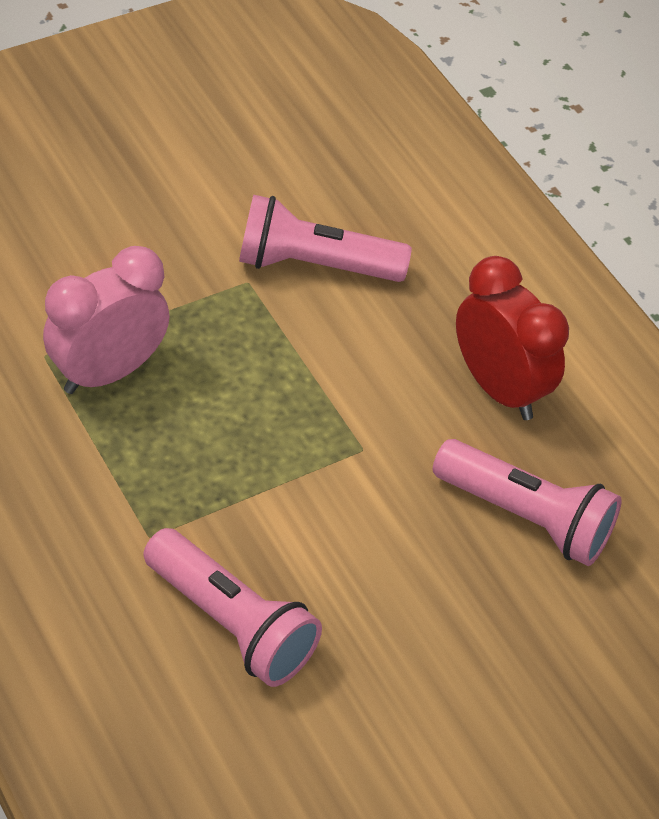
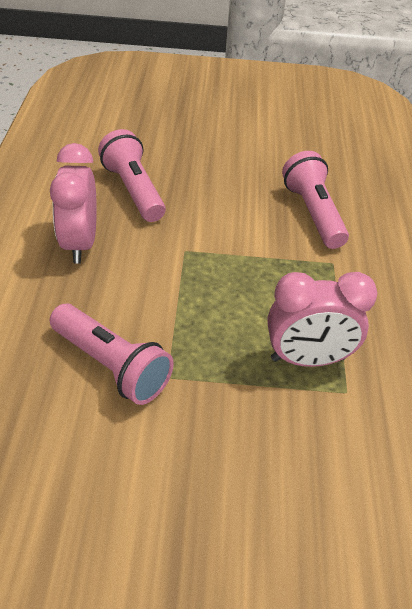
camera: 145 degrees left, 5 degrees down
red clock [456,256,569,420] -> pink clock [50,143,97,264]

